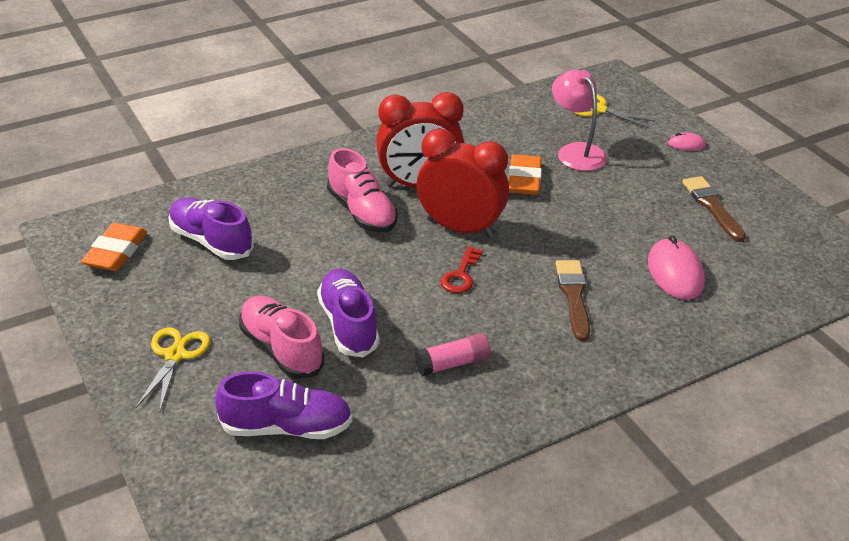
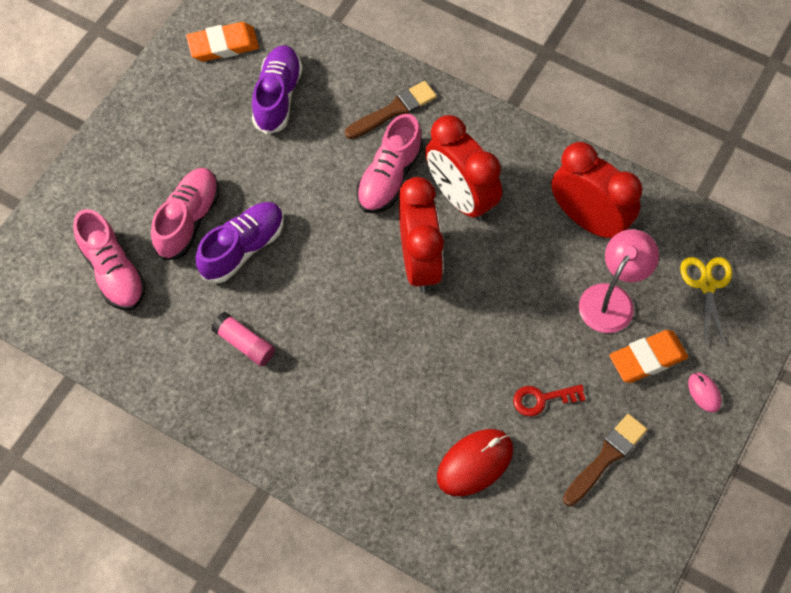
camera: 60 degrees right, 25 degrees up
yellow scissors [136,327,210,411] -> none
purple shoe [215,371,352,439] -> pink shoe [73,209,146,311]
red key [441,246,483,293] -> red key moved to [513,384,586,416]
orange eraser [508,154,542,195] -> orange eraser moved to [609,330,688,383]
brown brush [556,260,590,341] -> brown brush moved to [345,81,437,139]
pink mouse [648,236,705,300] -> red mouse [437,429,513,496]
none -> red clock [551,142,642,238]

